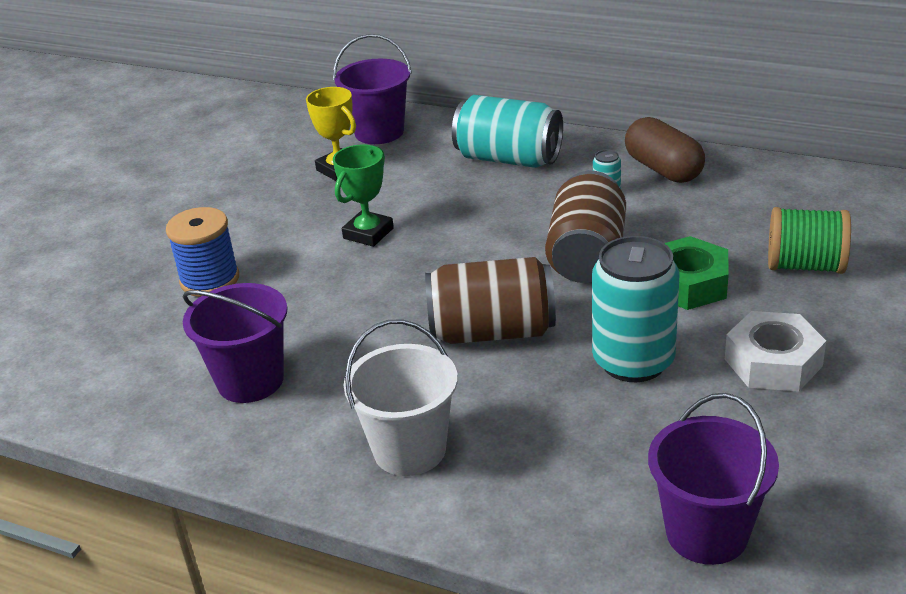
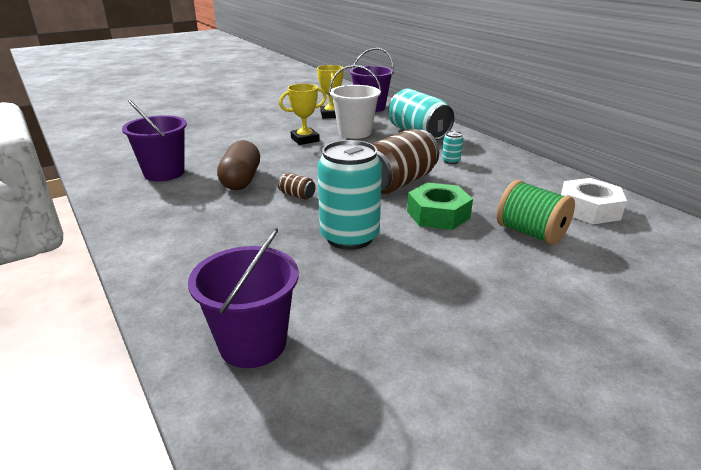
camera: 30 degrees right, 5 degrees down
blue spool [166,207,239,297] -> none
green trophy [333,144,394,247] -> yellow trophy [279,84,327,145]
white bucket [344,320,458,476] -> white bucket moved to [329,65,381,139]
brown can [425,257,556,344] -> brown can [278,173,316,200], size x0.41
brown capsule [625,117,705,183] -> brown capsule moved to [217,140,260,190]
white nut [725,311,826,392] -> white nut moved to [561,178,627,224]

